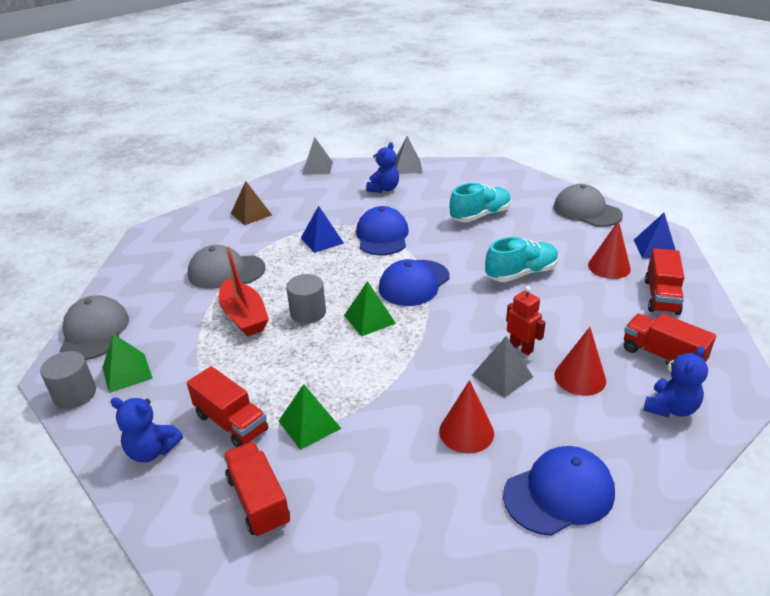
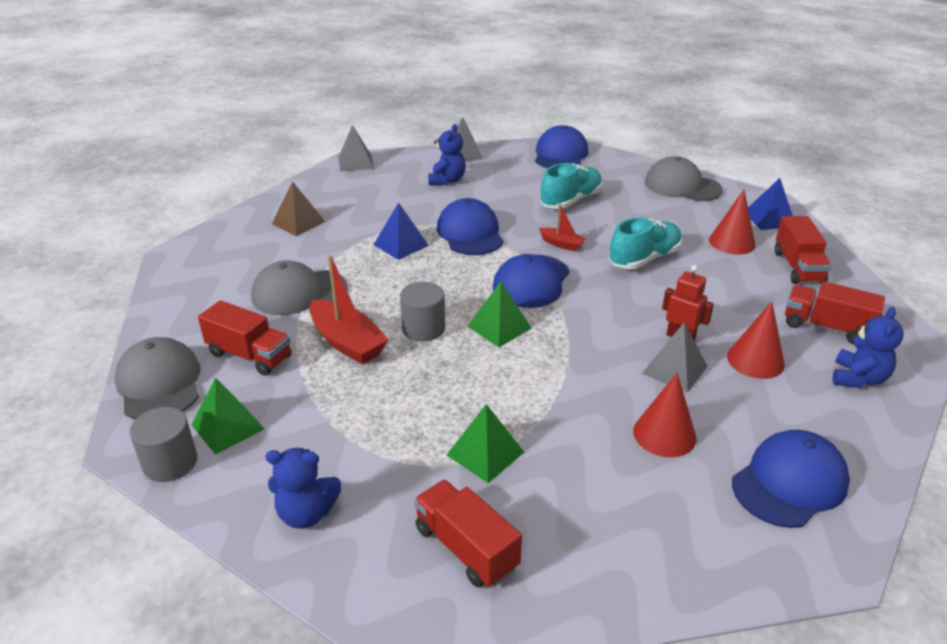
camera: 15 degrees left, 0 degrees up
red truck [187,366,268,447] -> red truck moved to [198,300,292,376]
none -> blue cap [535,125,588,168]
none -> red boat [539,203,586,251]

